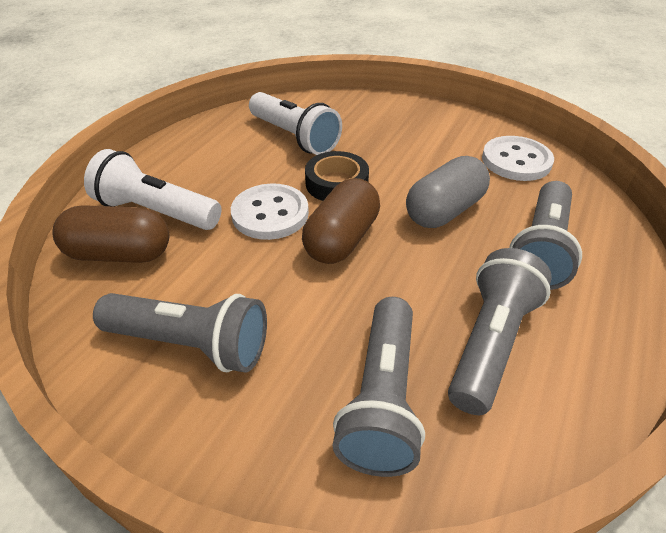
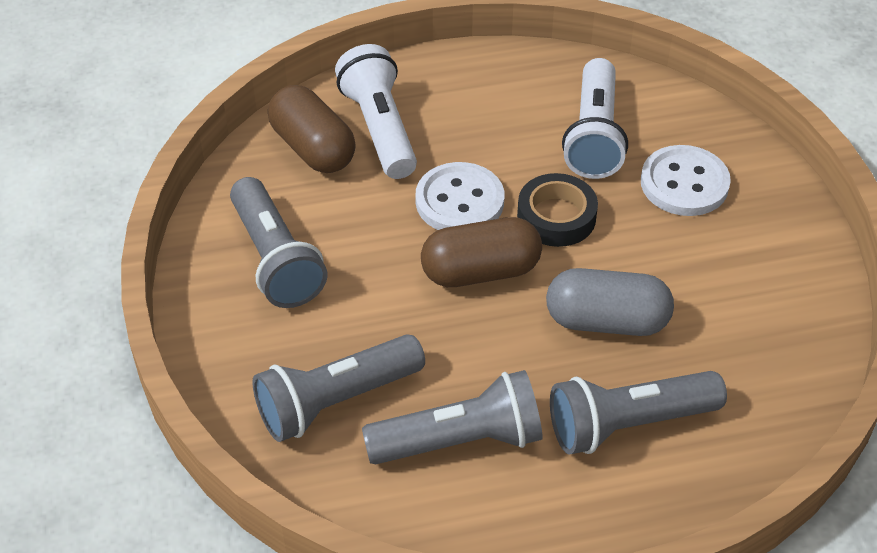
camera: 50 degrees right, 5 degrees up
white button [482,136,554,181] -> white button moved to [641,145,731,216]

